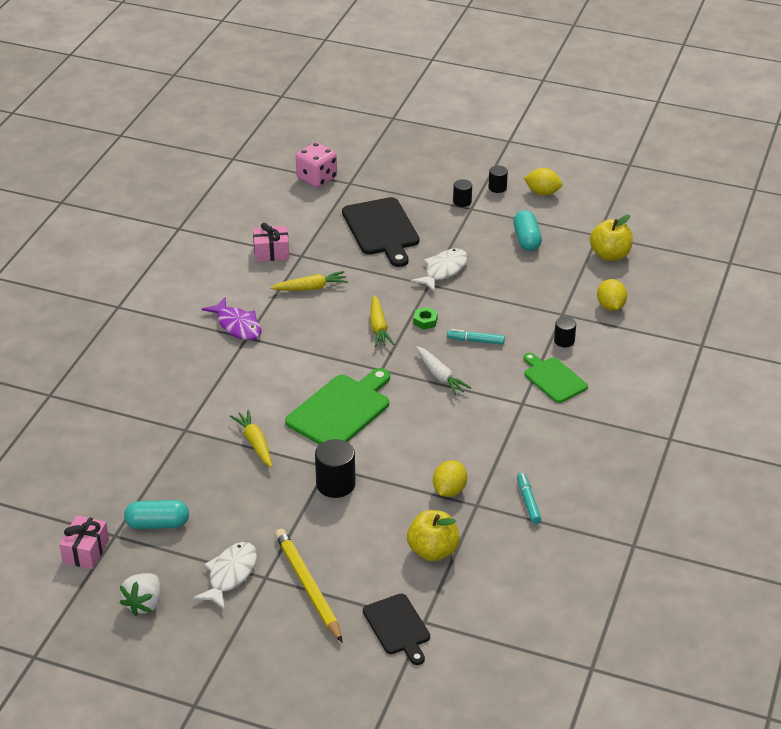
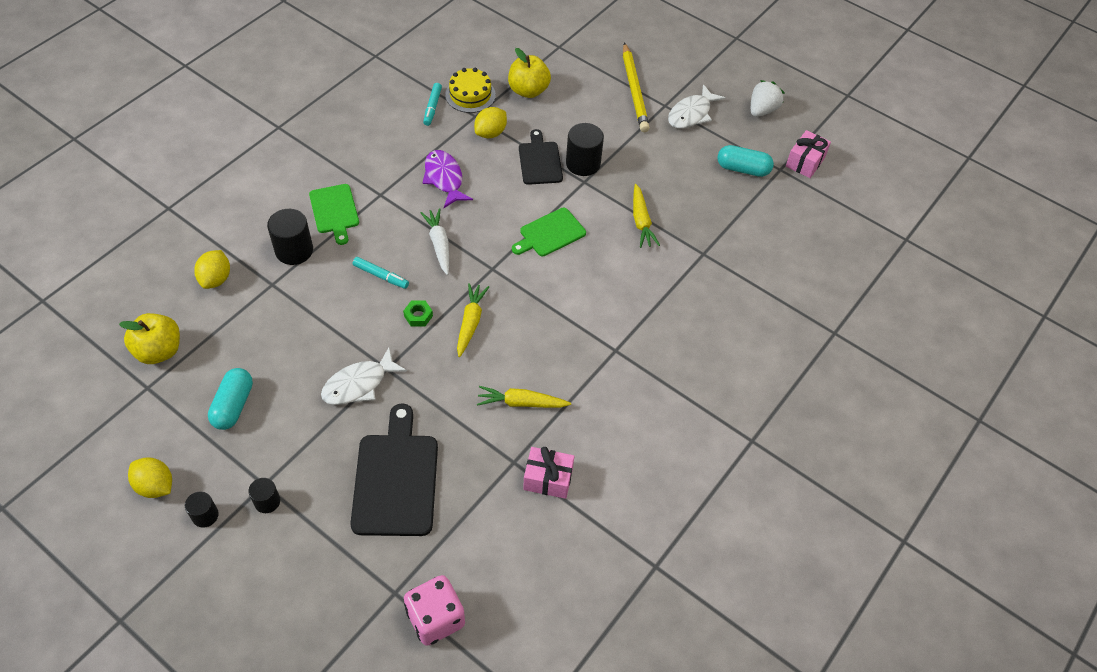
camera: 165 degrees left, 15 degrees up
purple fish [202,297,262,340] -> purple fish moved to [422,150,473,208]
green cutting board [285,368,390,445] -> green cutting board [512,208,586,256], size x0.62
black cutting board [363,594,430,665] -> black cutting board moved to [519,129,563,185]
black cylinder [554,317,576,347] -> black cylinder [267,209,313,265], size x1.72
none -> yellow cake [445,68,496,113]

